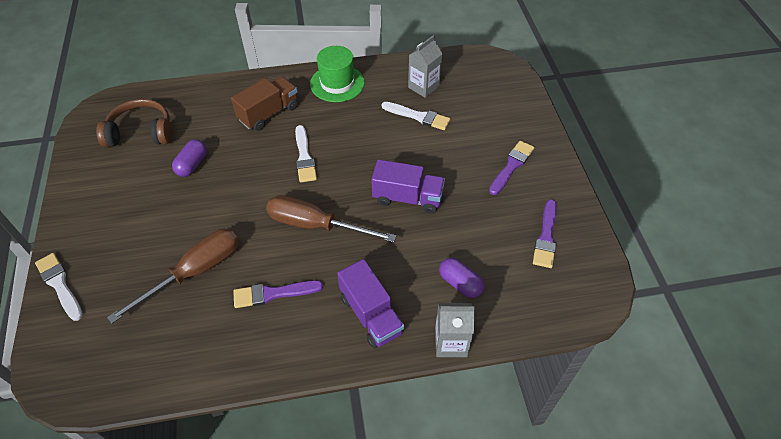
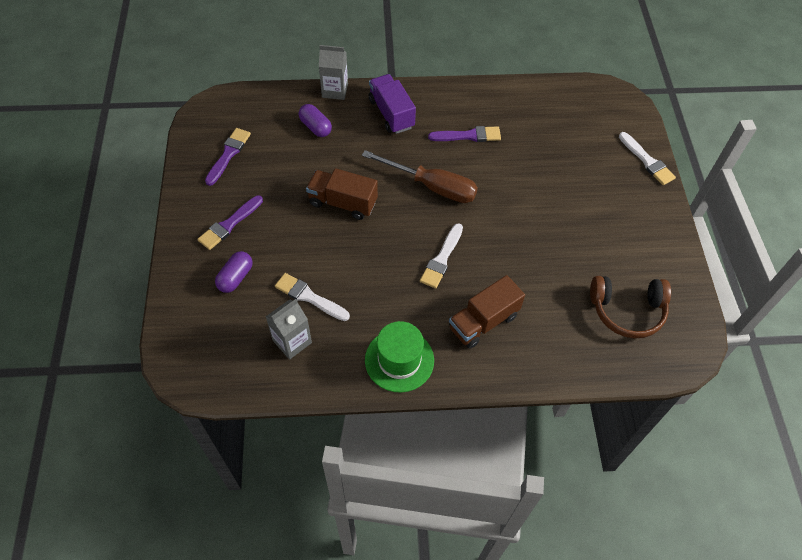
camera: 175 degrees left, 5 degrees up
brown screwdriver [107,229,239,324] -> none
purple capsule [172,139,207,177] -> purple capsule moved to [215,251,253,293]
white brush [295,125,317,183] -> white brush turned 150 degrees counterclockwise [420,223,463,288]
purple truck [371,159,445,214] -> brown truck [306,168,378,220]

